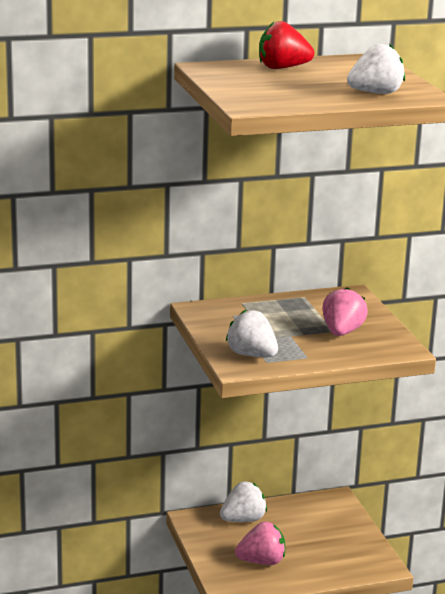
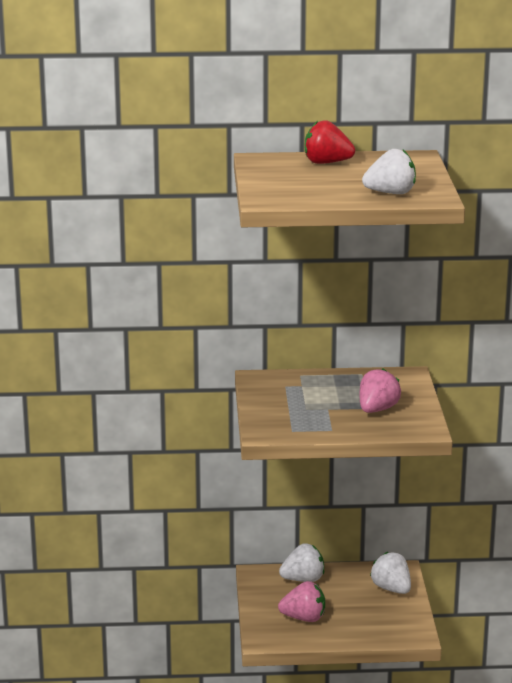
camera: 15 degrees right, 0 degrees up
white strawberry [226,310,278,357] -> white strawberry moved to [370,552,411,594]

